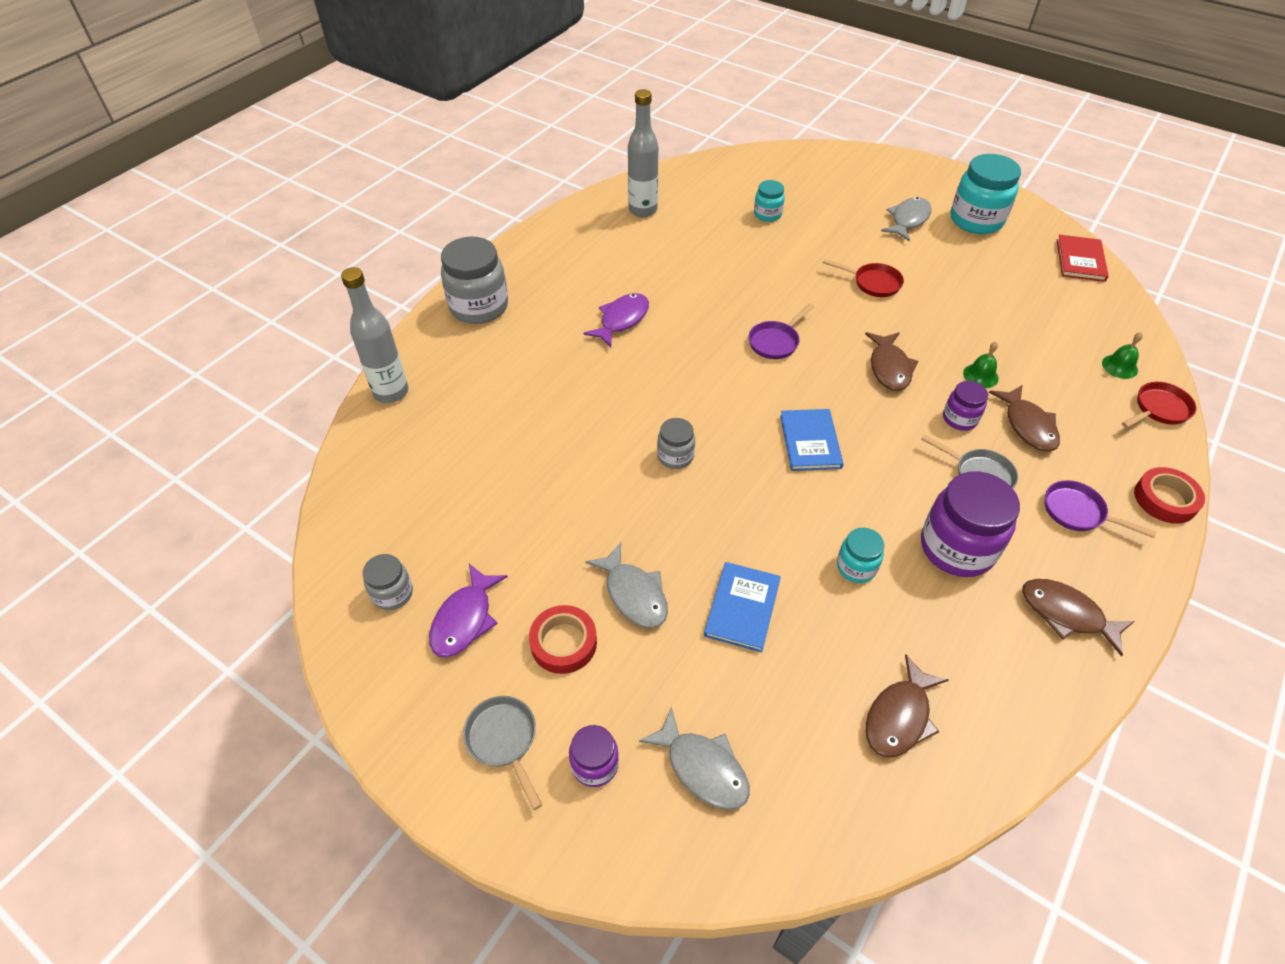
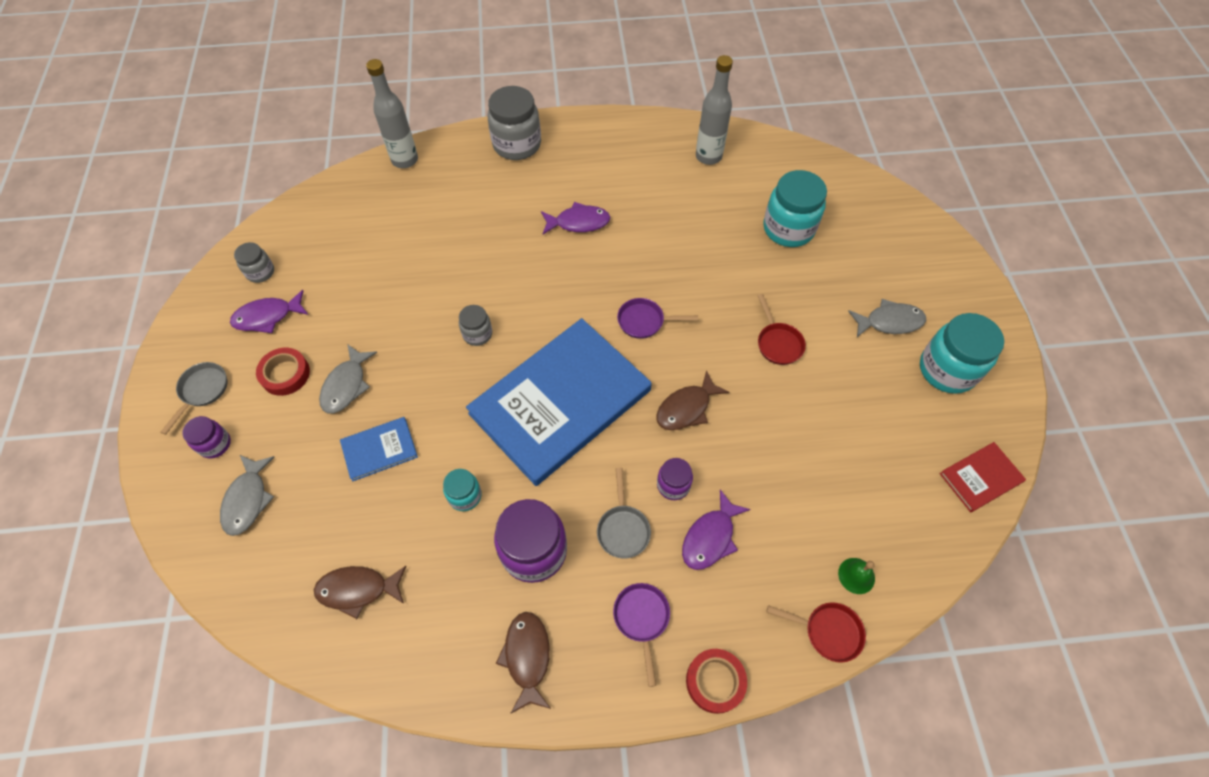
camera: 50 degrees right, 10 degrees up
turquoise jar [754,180,785,222] -> turquoise jar [763,170,827,247], size x1.89
blue book [780,409,844,471] -> blue book [466,318,652,486], size x2.37
green bell [963,342,999,388] -> none
brown fish [989,385,1060,452] -> purple fish [682,489,751,570]

